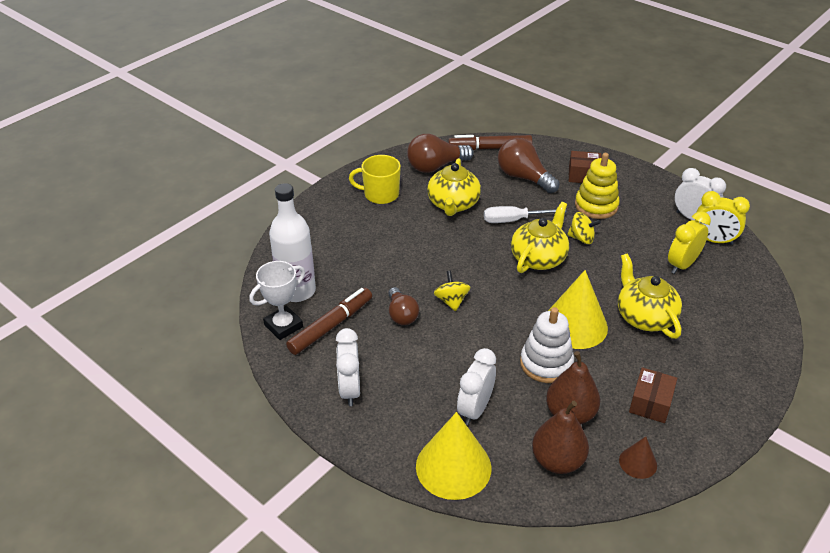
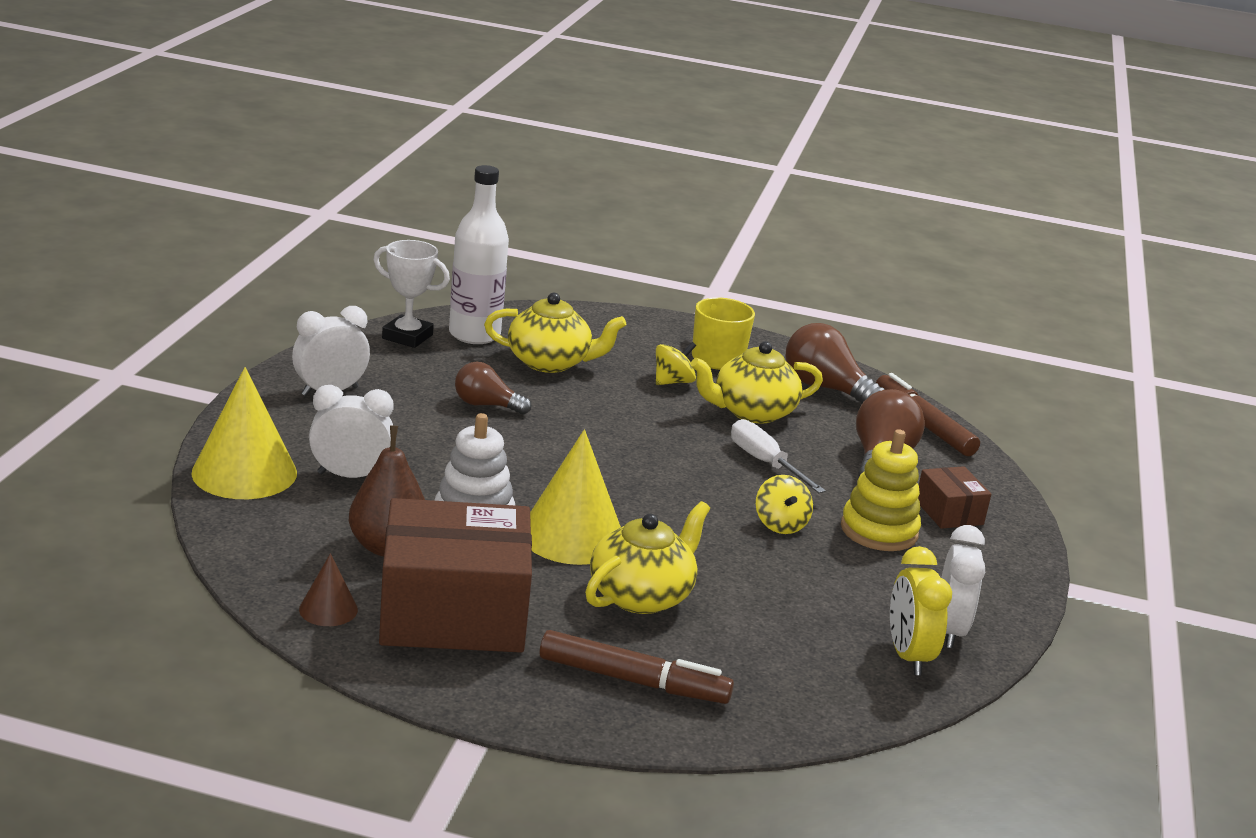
camera: 60 degrees right, 15 degrees down
brown marker [286,288,372,355] -> brown marker moved to [539,630,734,704]
brown light bulb [388,287,419,325] -> brown light bulb turned 60 degrees clockwise [455,362,531,415]
yellow spinning top [434,271,470,311] -> yellow spinning top moved to [656,342,696,385]
yellow teapot [511,202,569,273] -> yellow teapot moved to [484,293,626,373]
brown pear [532,401,589,474] -> none
brown box [629,367,677,423] -> brown box [379,498,532,653], size x2.16
yellow clock [668,211,711,274] -> none

